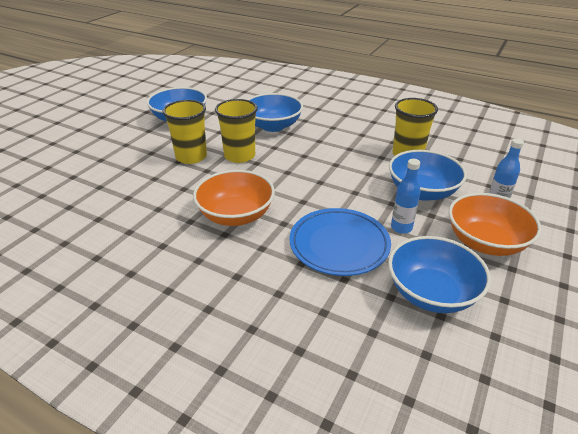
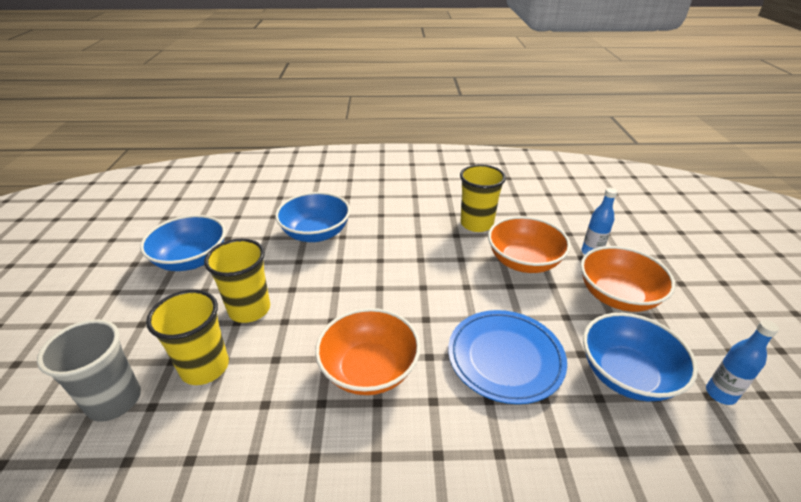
camera: 30 degrees left, 0 degrees up
yellow cup [215,99,258,163] -> yellow cup moved to [146,290,229,385]
blue bowl [389,150,467,201] -> orange bowl [488,216,571,273]
blue bottle [391,159,420,234] -> blue bottle moved to [706,320,779,405]
none -> grey cup [37,319,141,422]

